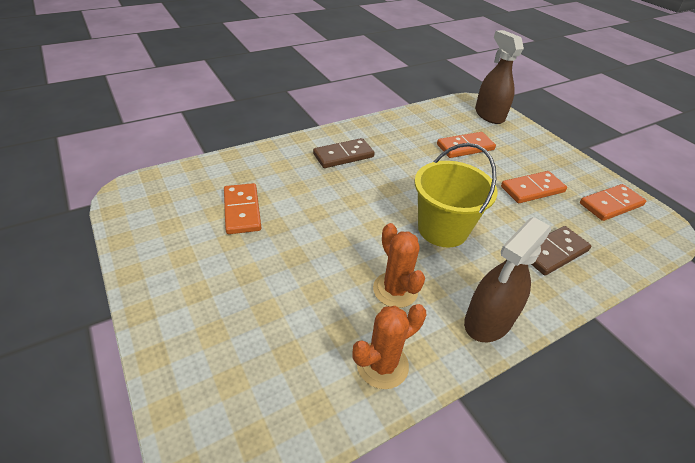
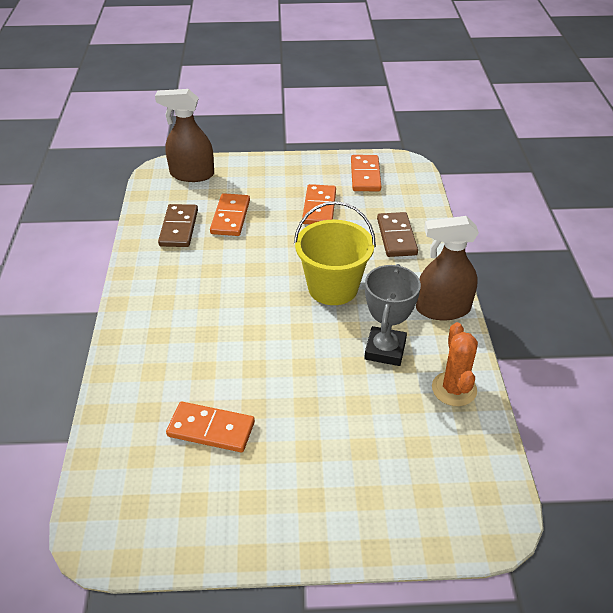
camera: 60 degrees left, 0 degrees up
brown domino [313,138,375,168] -> brown domino moved to [158,204,198,247]
orange cactus [373,223,425,308] -> grey trophy [364,264,421,366]
brown spray bottle [464,217,551,342] -> brown spray bottle turned 105 degrees clockwise [416,216,479,320]

